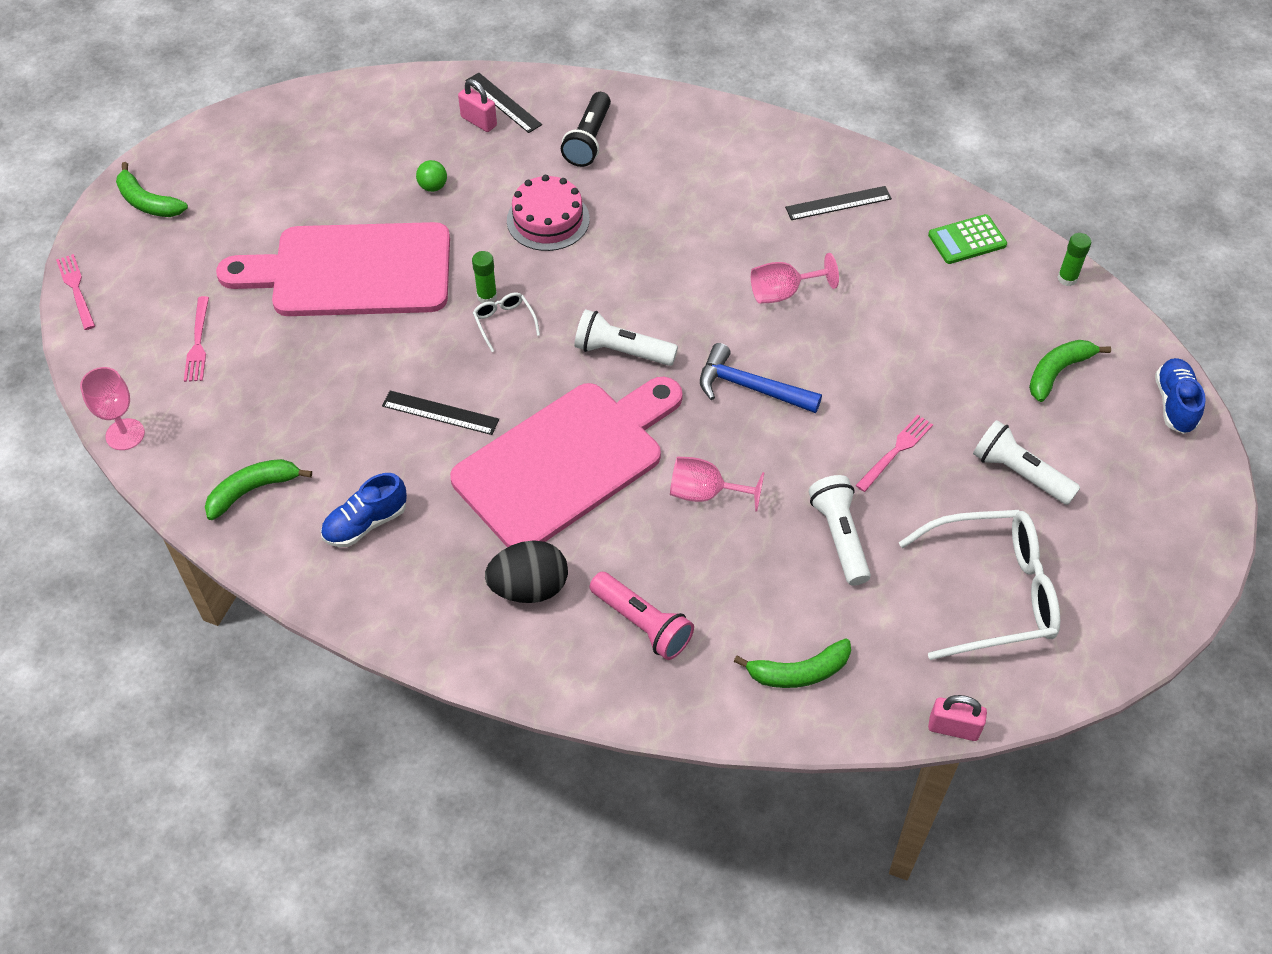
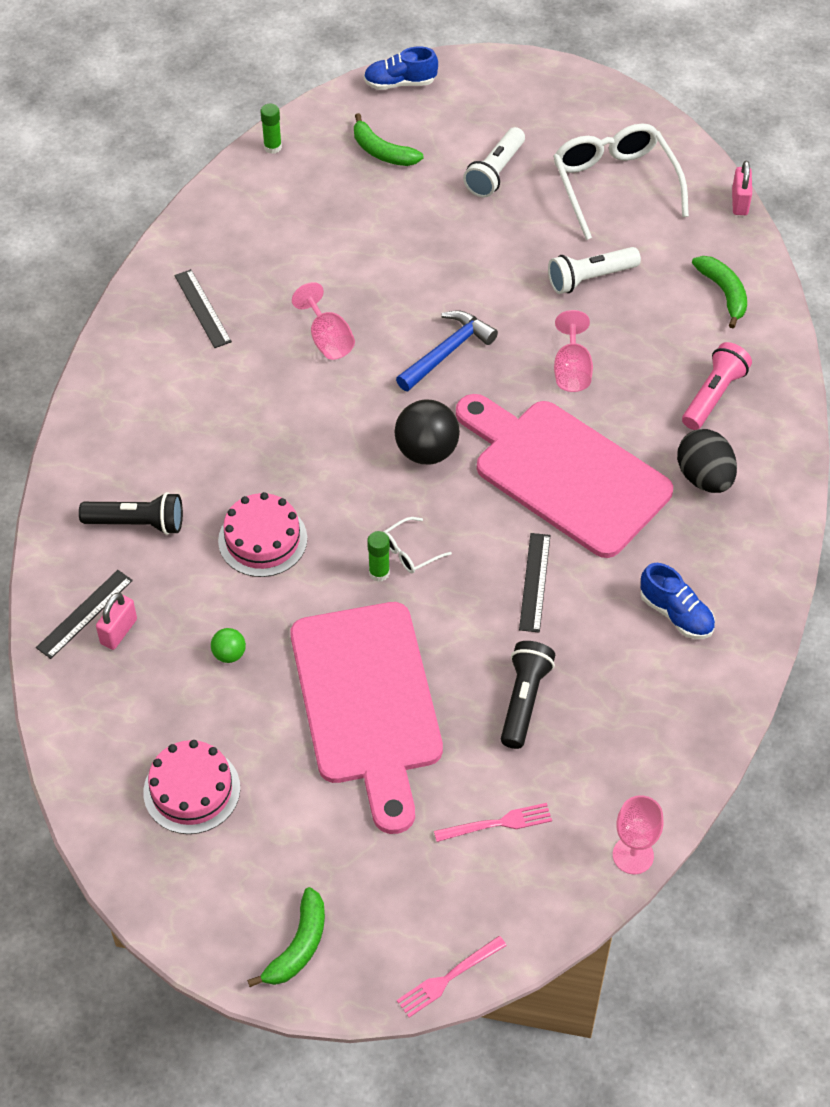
camera: 100 degrees left, 0 degrees up
green banana [205,459,312,520] -> none
white flashlight [574,309,678,366] -> black ball [395,400,460,464]
blue hammer [700,343,822,413] -> blue hammer turned 150 degrees counterclockwise [396,311,498,391]
pink fork [855,415,933,492] -> none
green calculator [928,214,1007,264] -> none
none -> pink cake [143,740,240,834]
none -> black flashlight [501,641,555,749]

